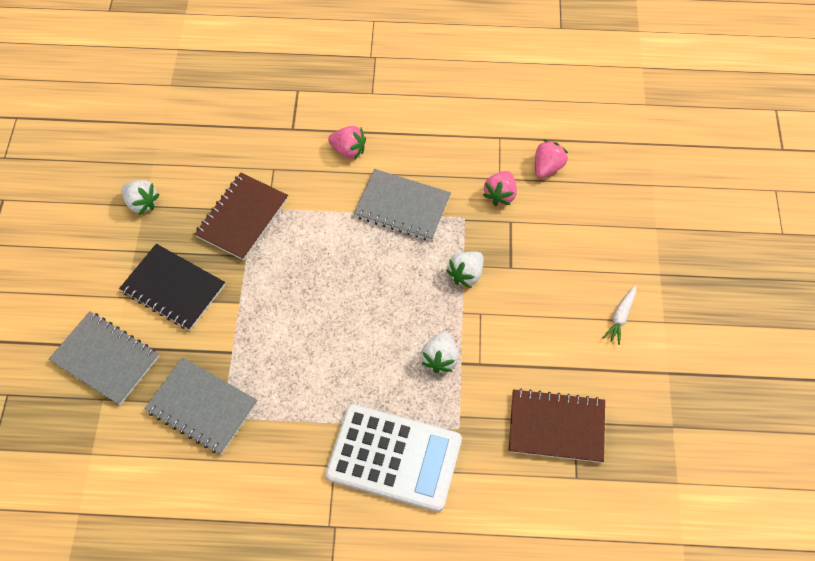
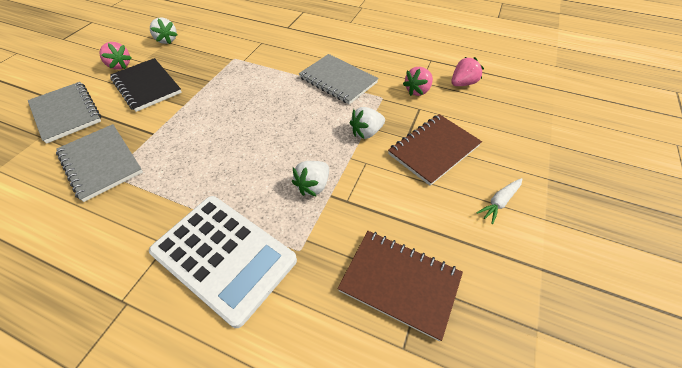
camera: 20 degrees right, 10 degrees down
brown notebook [194,173,288,261] -> brown notebook moved to [388,114,482,186]
pink strawberry [328,126,366,159] -> pink strawberry moved to [99,42,132,70]

